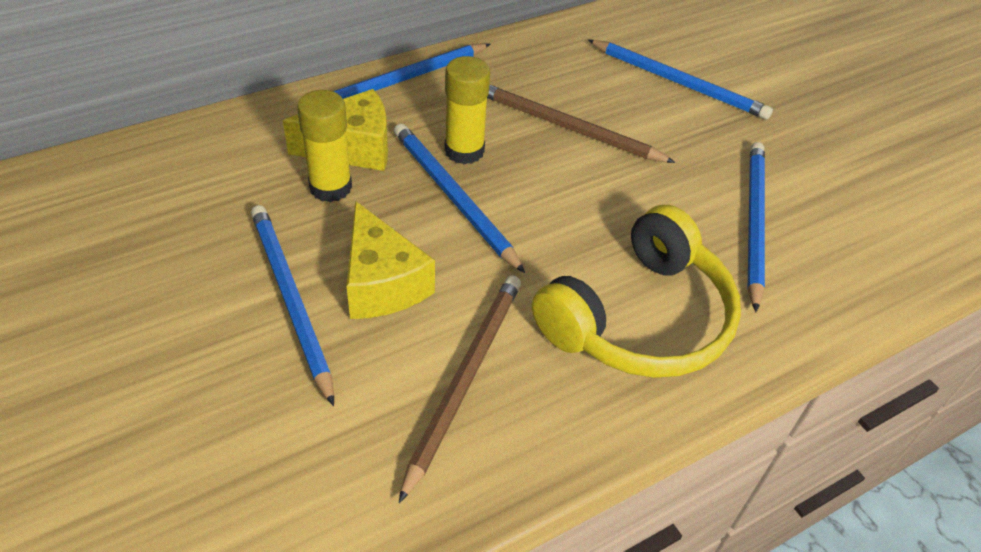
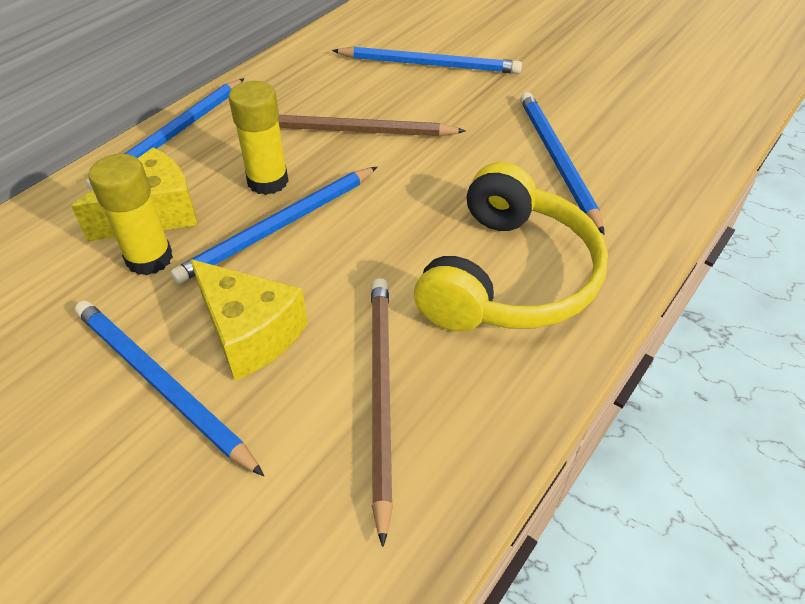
camera: 20 degrees left, 0 degrees up
blue pencil [394,123,525,273] -> blue pencil turned 75 degrees counterclockwise [170,167,377,284]

